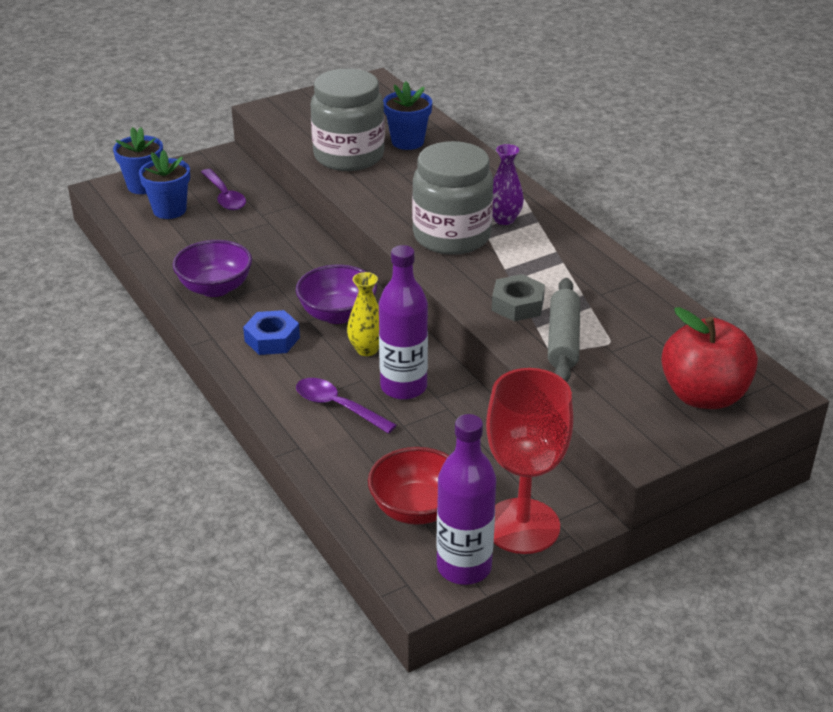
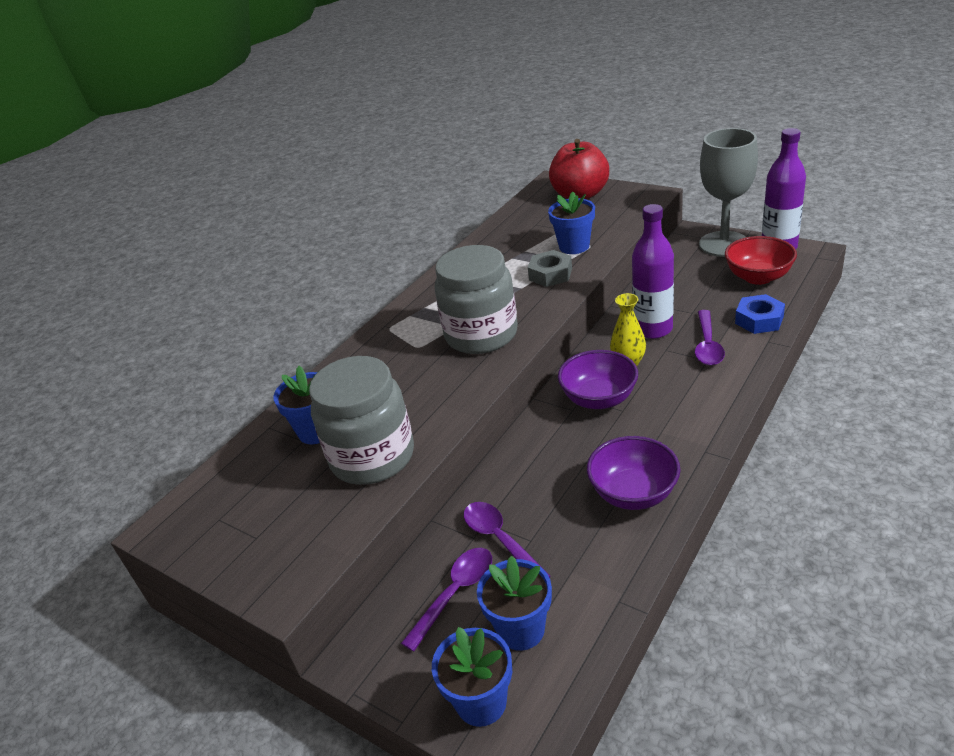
camera: 110 degrees left, 0 degrees up
blue nut [243,310,300,355] -> blue nut moved to [735,294,785,334]
red goblet [486,368,573,554] -> grey goblet [699,128,758,257]
purple vase [493,144,524,225] -> none
grey rolling pin [548,278,580,382] -> blue flower pot [548,192,595,254]
none -> purple spoon [464,502,551,578]

